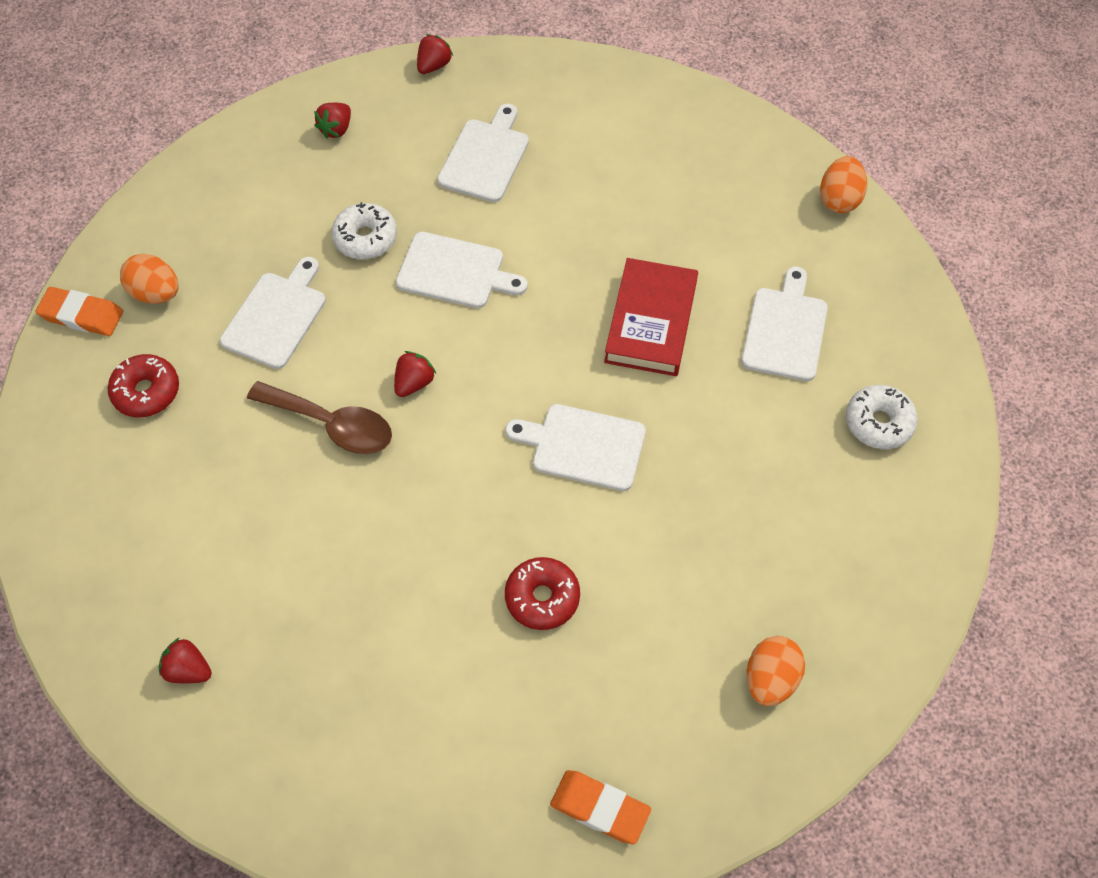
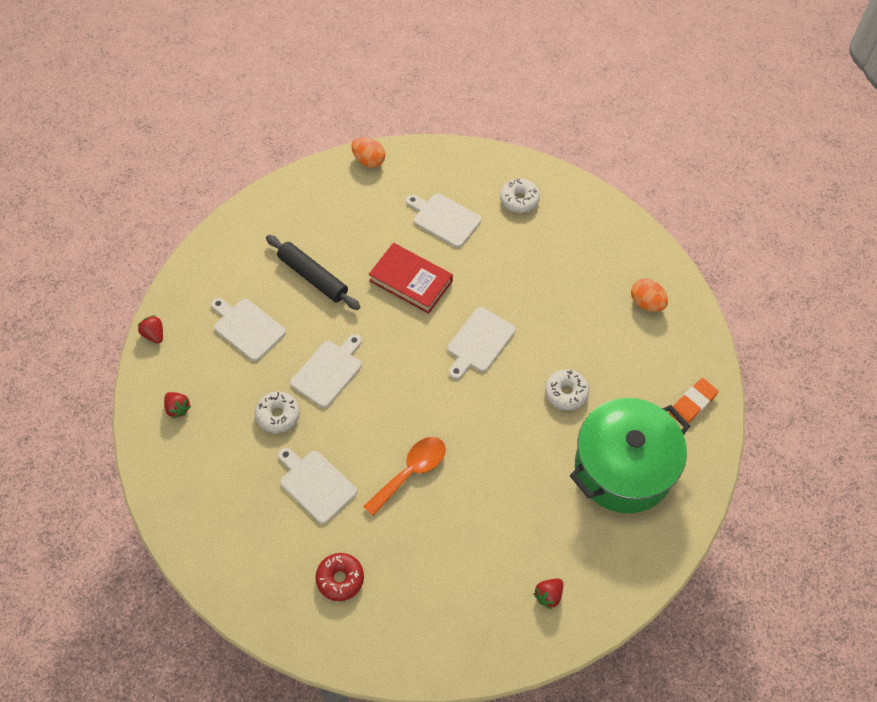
camera: 70 degrees left, 0 degrees up
orange eraser [36,287,123,336] -> none
orange egg [120,254,179,304] -> none
brown spoon [247,381,392,454] -> orange spoon [363,437,446,516]
red strawberry [394,351,436,397] -> none
red donut [505,557,580,630] -> white donut [545,369,589,411]
none -> black rolling pin [266,235,360,310]
none -> green pot [570,398,690,513]

